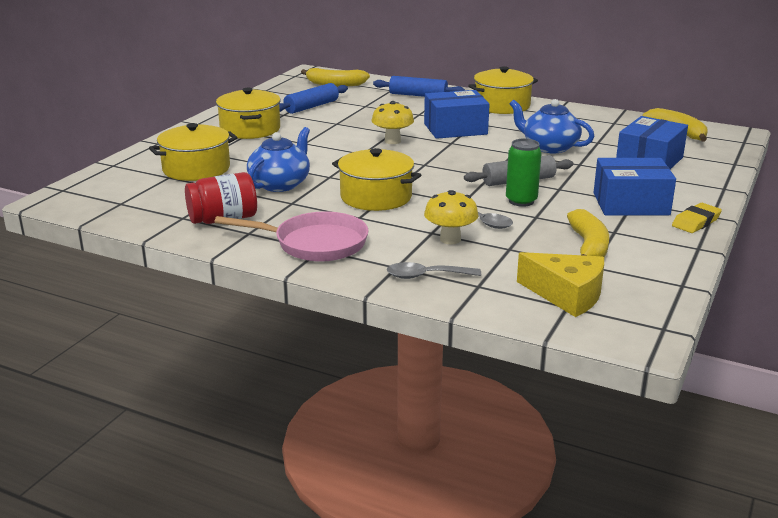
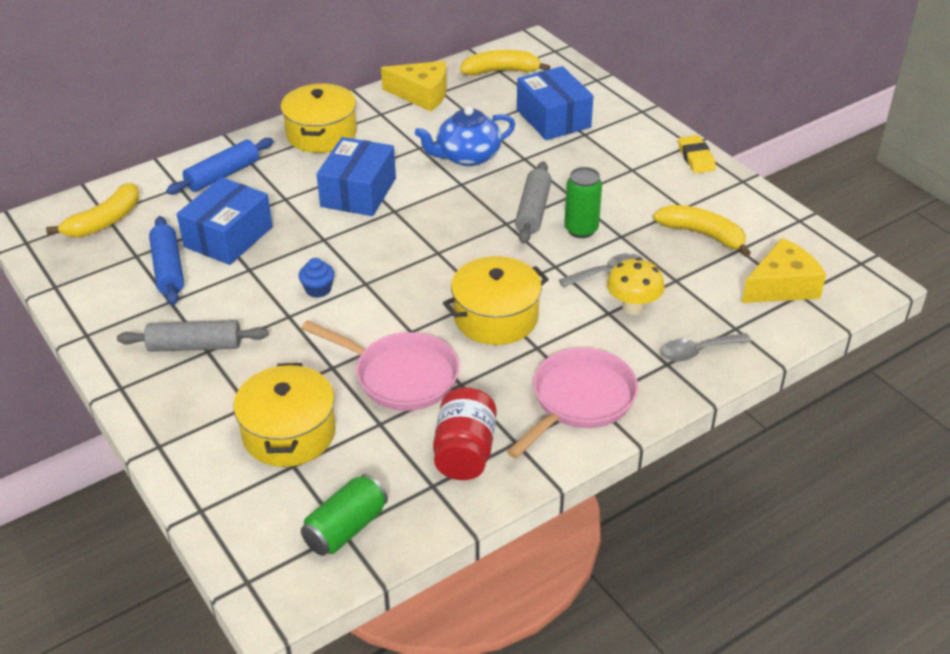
camera: 60 degrees left, 15 degrees up
yellow pot [216,88,281,139] -> grey rolling pin [117,320,268,352]
blue teapot [247,127,310,192] -> pink pan [301,320,459,411]
yellow mushroom [372,101,414,144] -> none
grey spoon [387,262,481,279] -> grey spoon turned 45 degrees clockwise [660,333,751,362]
blue box [594,158,676,215] -> blue box moved to [177,177,273,265]
none -> blue cupcake [299,258,335,298]
none -> green can [301,474,388,556]
none -> yellow cheese [381,61,447,111]

